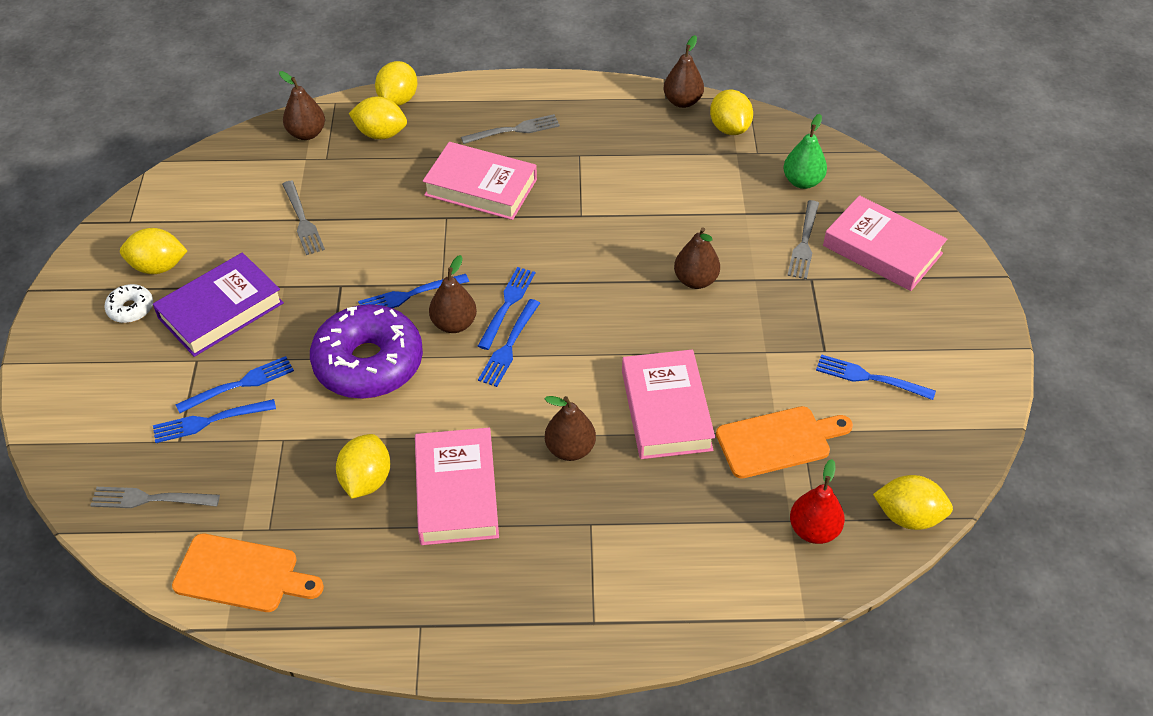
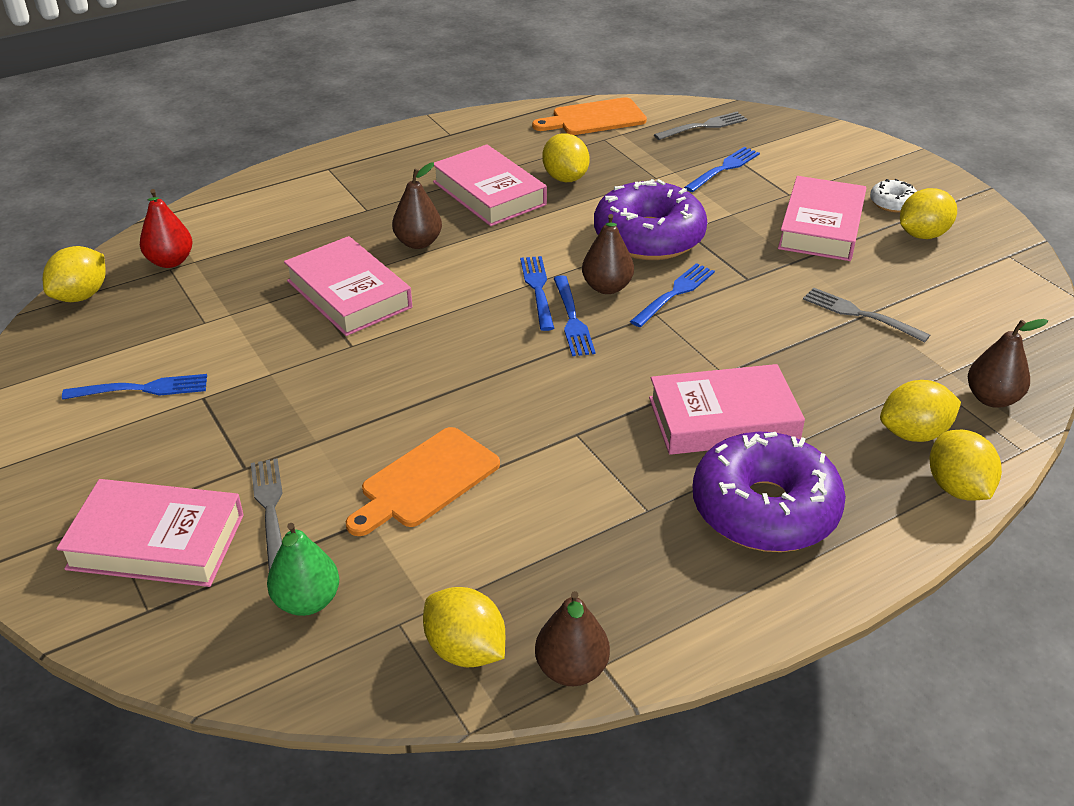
camera: 150 degrees right, 10 degrees down
purple book [153,253,284,357] -> pink book [778,176,866,261]
blue fork [175,356,294,413] -> none
grey fork [461,114,560,144] -> purple donut [693,432,846,552]
brown pear [674,227,720,289] -> none
orange cutting board [716,406,853,479] -> orange cutting board moved to [346,427,500,536]
yellow lemon [873,475,953,530] -> yellow lemon turned 45 degrees counterclockwise [43,246,106,302]

